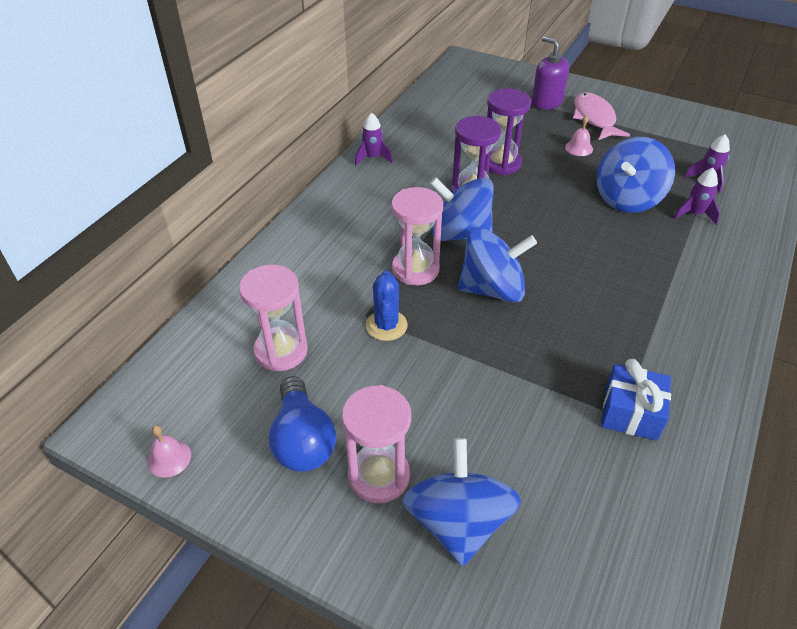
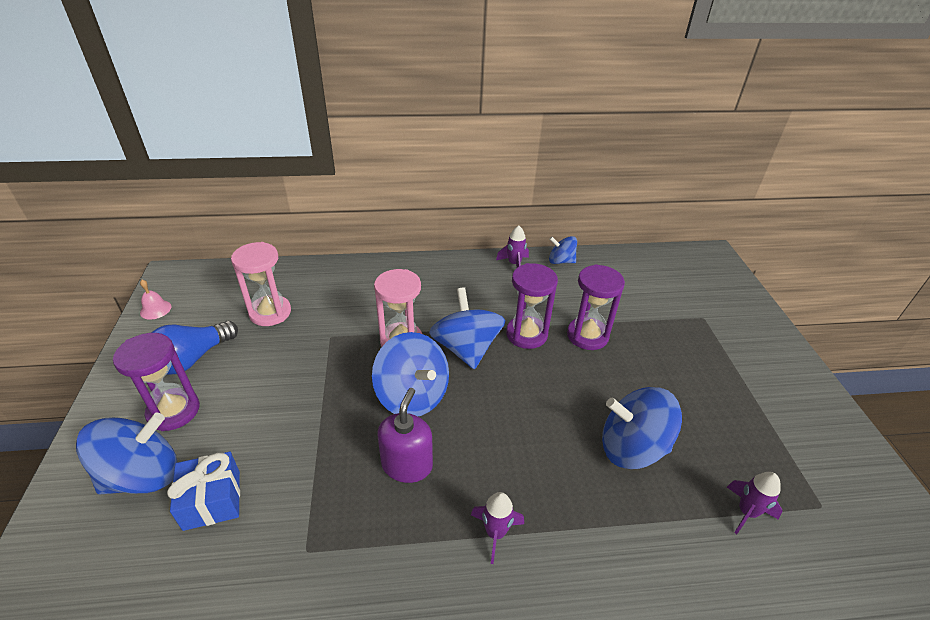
camera: 55 degrees right, 5 degrees down
pink hourglass [342,385,411,503] -> purple hourglass [113,333,200,431]
blue cactus [366,271,408,341] -> none
purple soap dispenser [532,36,569,110] -> purple soap dispenser moved to [377,388,433,483]
pink bell [565,115,593,156] -> none
pink fish [573,92,630,140] -> none
blue gift [601,359,671,441] -> blue gift moved to [167,452,240,531]
purple rocket [674,168,720,225] -> purple rocket moved to [471,492,524,564]
none -> blue spinning top [549,236,577,264]

